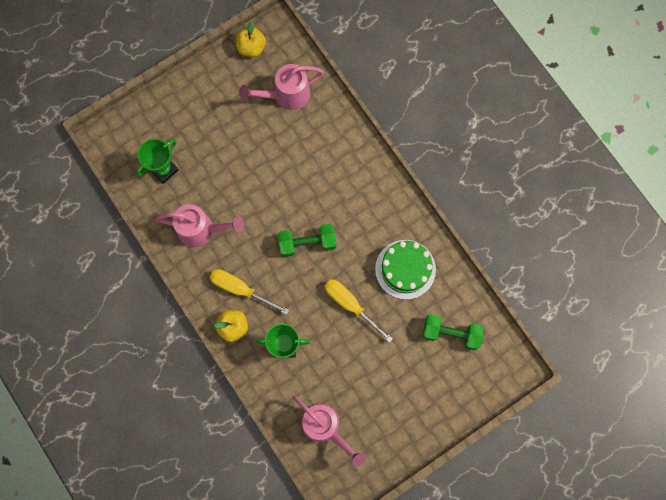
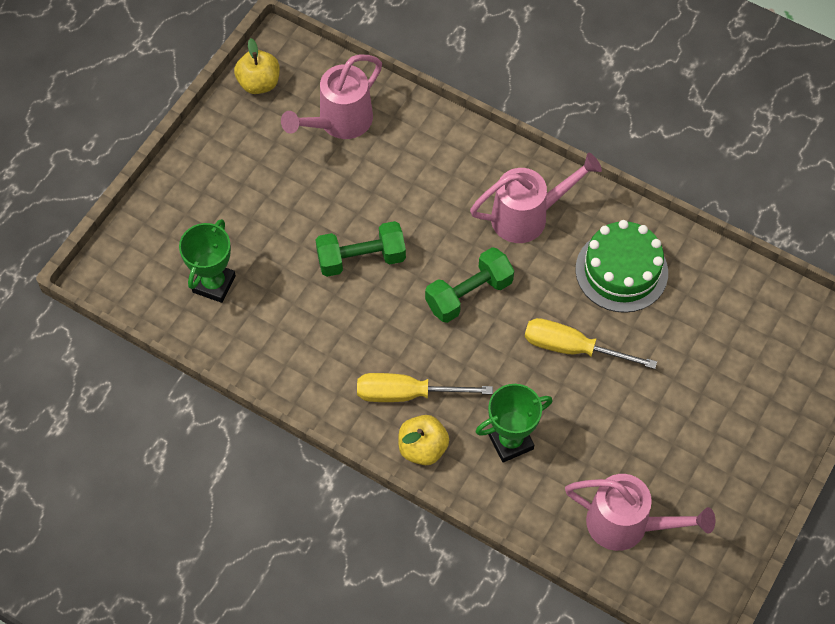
camera: 25 degrees left, 15 degrees down
pink watering can [155,204,244,247] -> pink watering can moved to [470,153,602,243]
green dumbbell [422,314,484,350] -> green dumbbell moved to [315,221,406,277]

